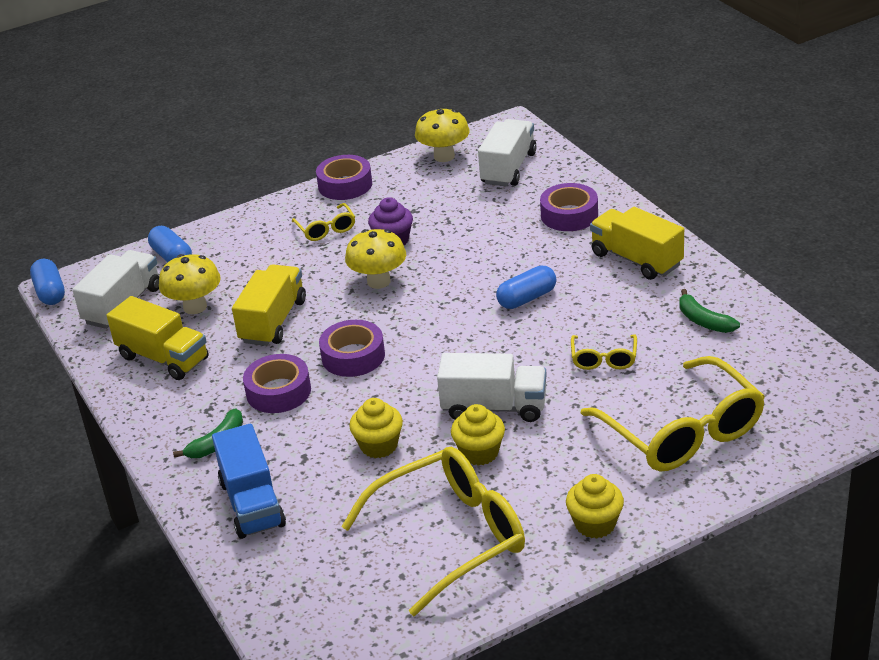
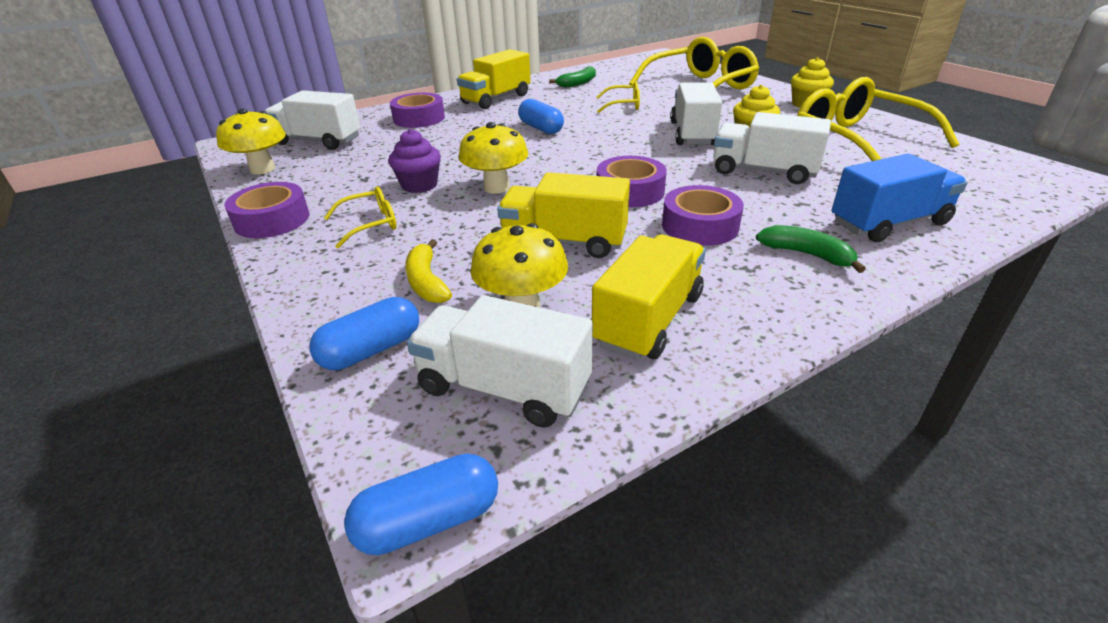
camera: 95 degrees left, 0 degrees up
yellow cupcake [349,398,403,458] -> white truck [713,112,831,184]
none -> yellow banana [405,239,452,303]

